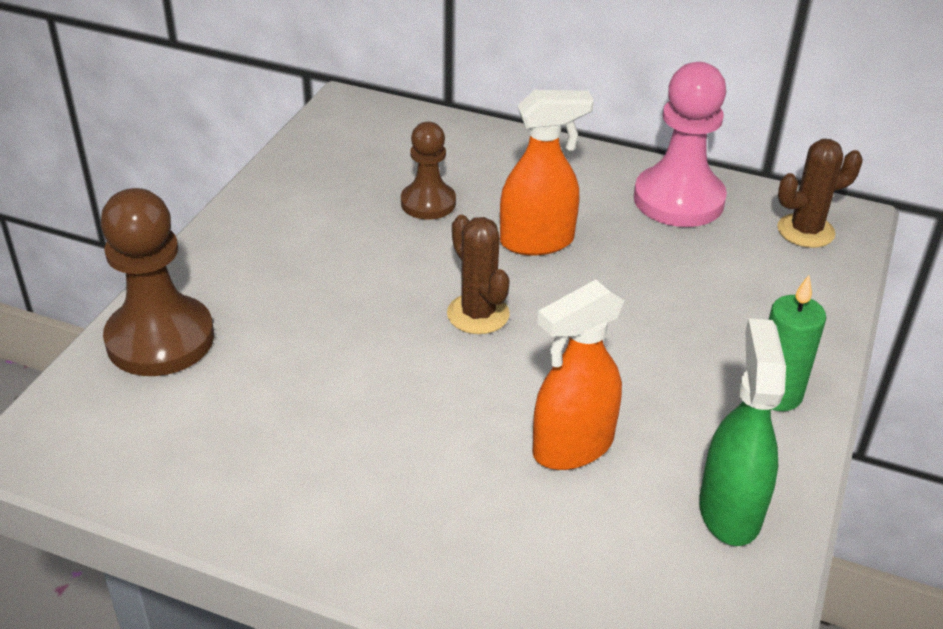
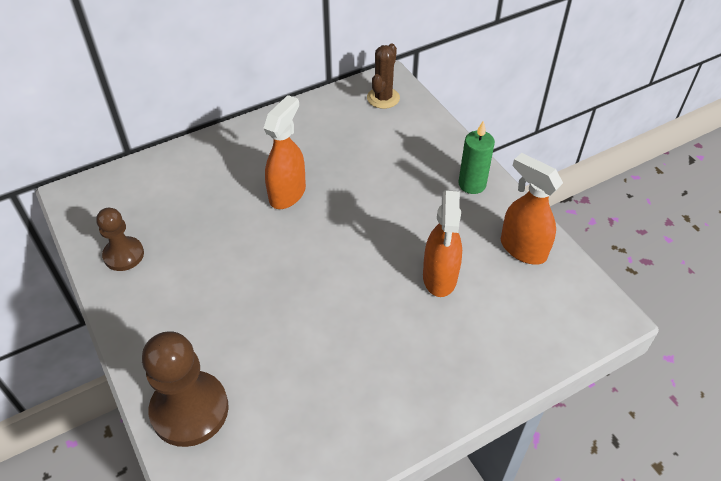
camera: 50 degrees left, 10 degrees up
brown pawn [401,122,456,219] -> brown pawn moved to [96,208,144,271]
brown cactus [447,215,510,334] -> none
pink pawn [634,62,727,227] -> none
green spray bottle [699,318,786,546] -> orange spray bottle [501,153,563,265]

